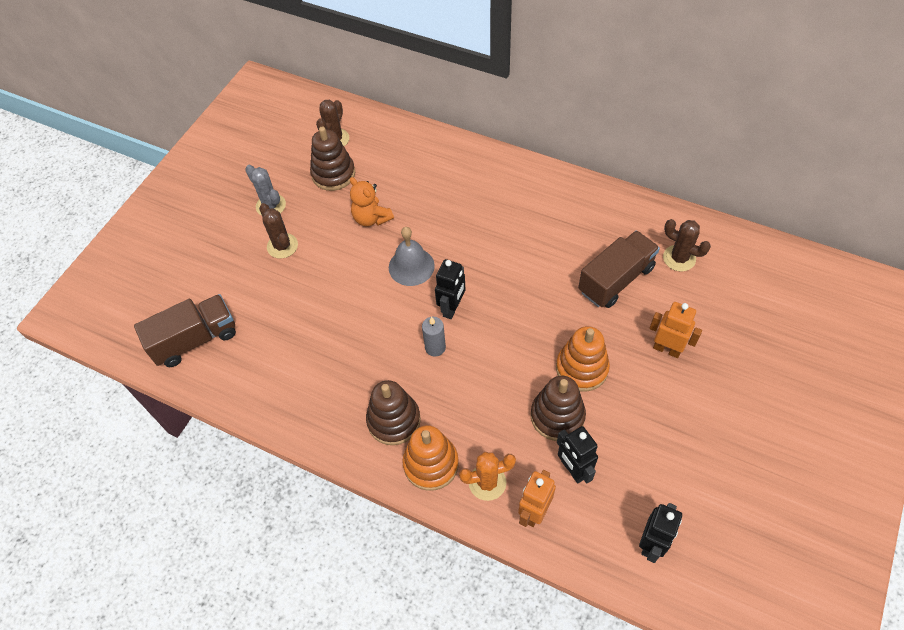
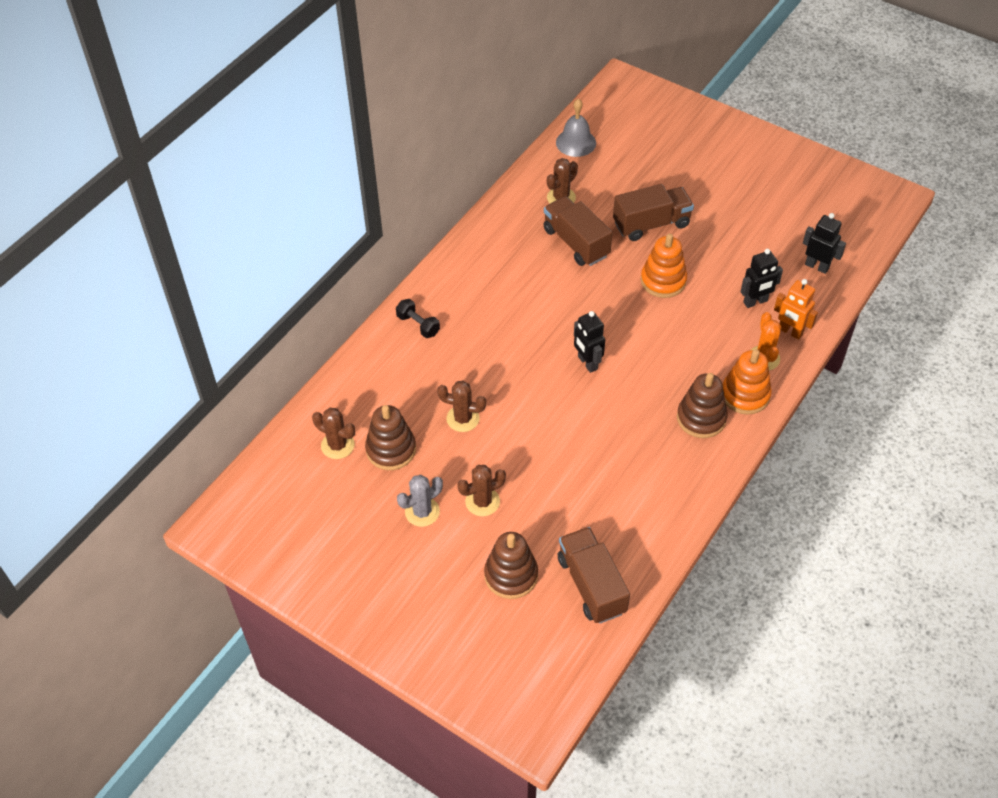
camera: 85 degrees left, 5 degrees down
orange teddy bear [350,177,394,226] -> brown cactus [437,380,486,432]
grey bell [389,227,435,286] -> grey bell moved to [556,99,596,157]
grey candle [422,317,446,357] -> none
black robot [435,259,465,319] -> black robot turned 150 degrees counterclockwise [574,311,605,373]
brown stacking toy [531,376,586,441] -> brown stacking toy moved to [484,532,538,599]
orange robot [649,302,702,358] -> brown truck [613,184,694,241]
none -> black dumbbell [396,299,440,338]

